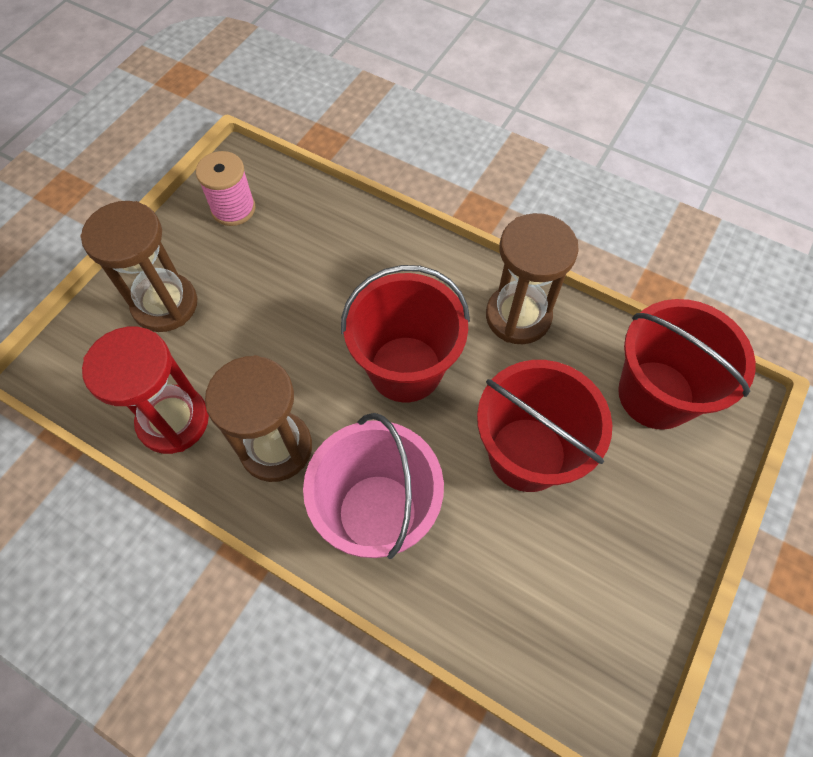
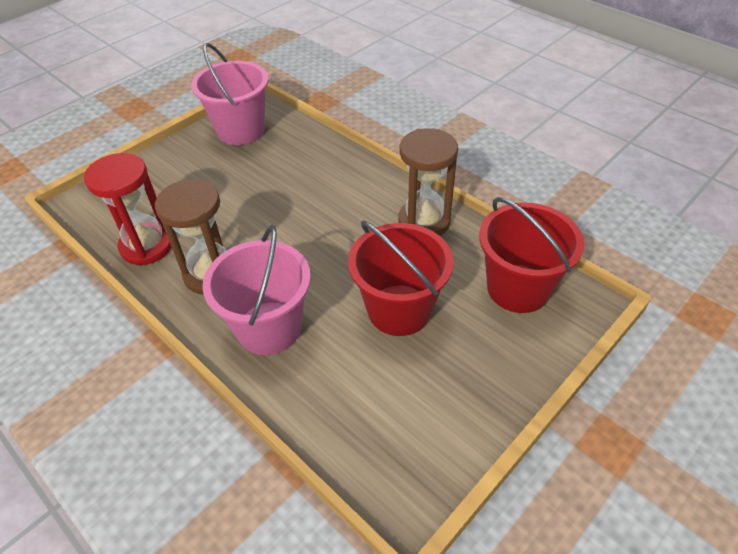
camera: 15 degrees right, 15 degrees down
brown hourglass [81,201,197,332] -> none
pink spool [196,151,256,226] -> pink bucket [191,43,269,145]
red bucket [341,265,470,402] -> none

